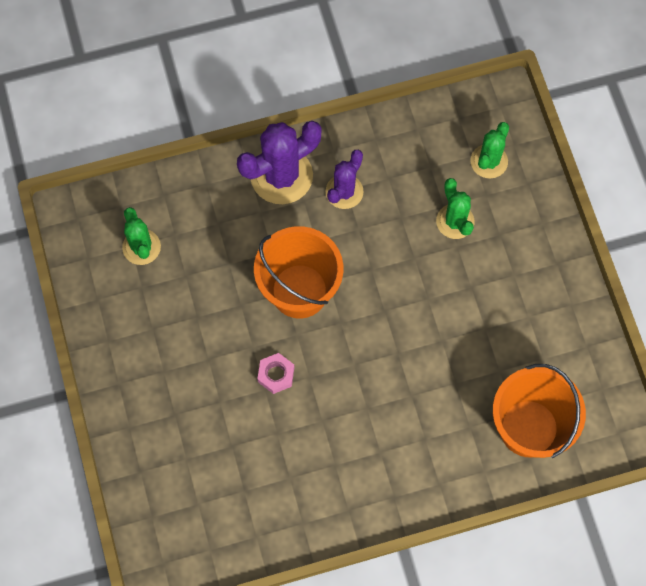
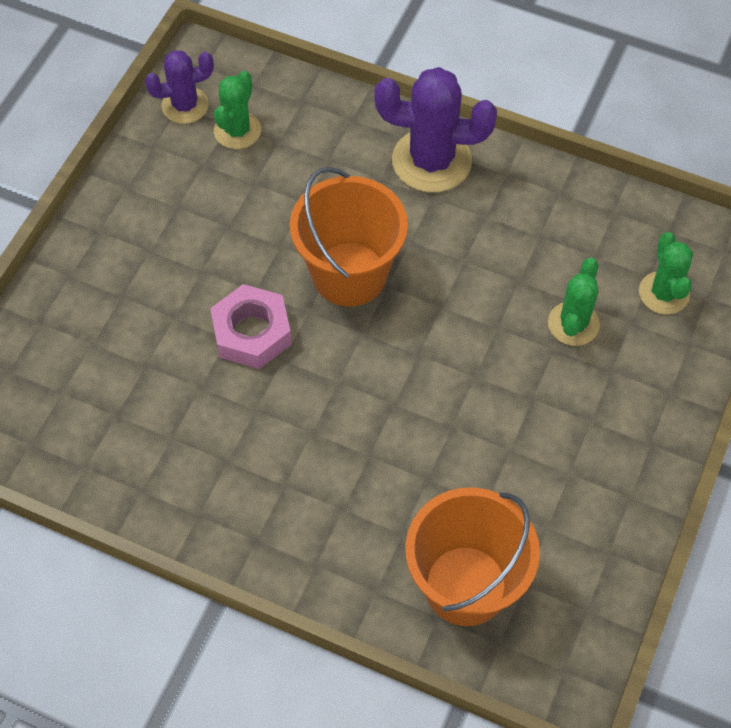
camera: 40 degrees right, 10 degrees down
pink nut [257,353,294,394] -> pink nut [210,284,292,369], size x1.63
purple cactus [326,150,364,209] -> purple cactus moved to [145,50,214,124]
green cactus [470,122,509,179] -> green cactus turned 75 degrees counterclockwise [639,232,693,314]

